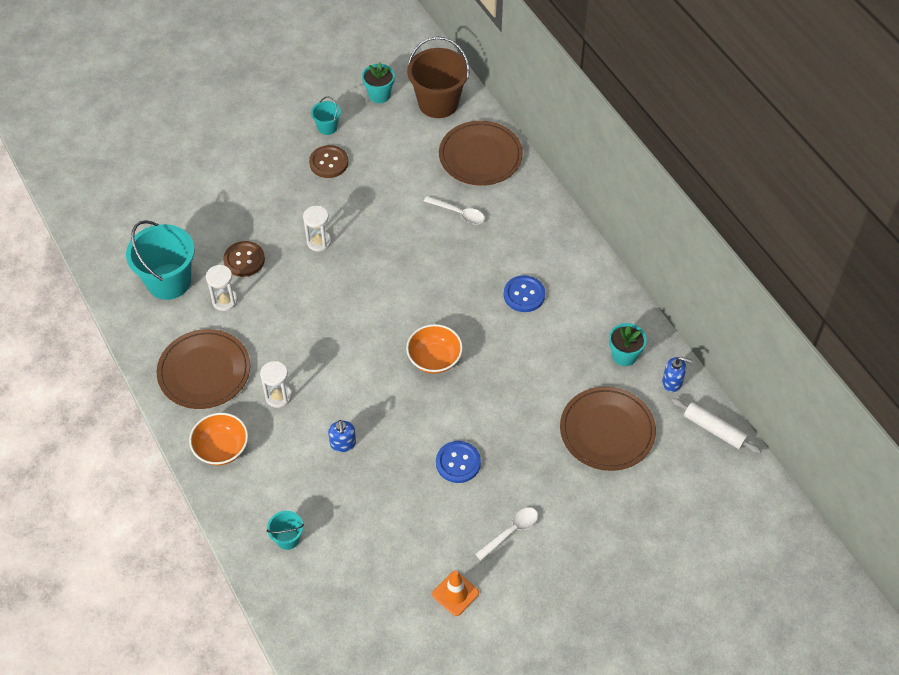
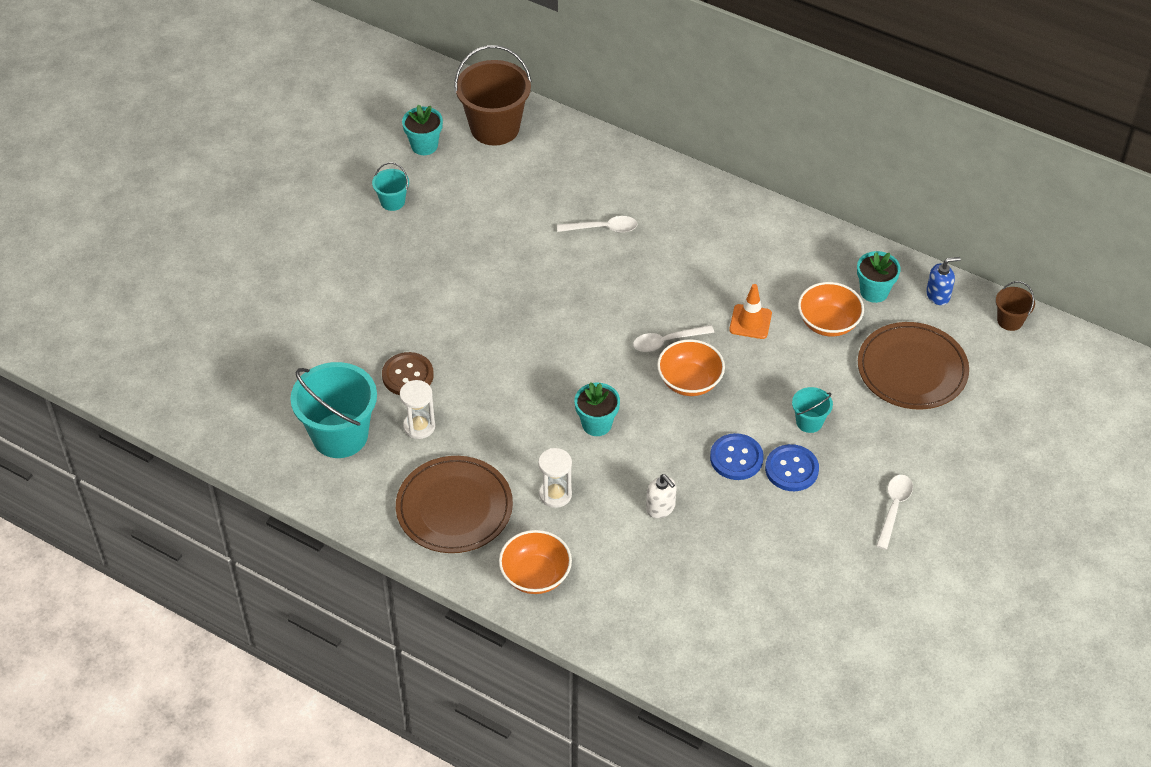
camera: 30 degrees left, 5 degrees down
turquoise bucket [267,511,304,550] -> turquoise bucket moved to [792,387,833,433]
white hourglass [303,206,331,252] -> none
brown button [309,145,348,178] -> none
blue soap dispenser [328,420,356,452] -> white soap dispenser [646,474,677,518]
orange traffic cone [432,571,479,616] -> orange traffic cone moved to [729,284,772,339]
brown plate [439,121,523,186] -> none
blue button [504,275,545,312] -> blue button moved to [710,433,764,480]
white rolling pin [672,398,761,454] -> brown bucket [996,281,1035,331]
none -> turquoise flower pot [574,382,620,436]
none -> white spoon [633,325,714,352]
none -> orange bowl [798,282,864,337]

